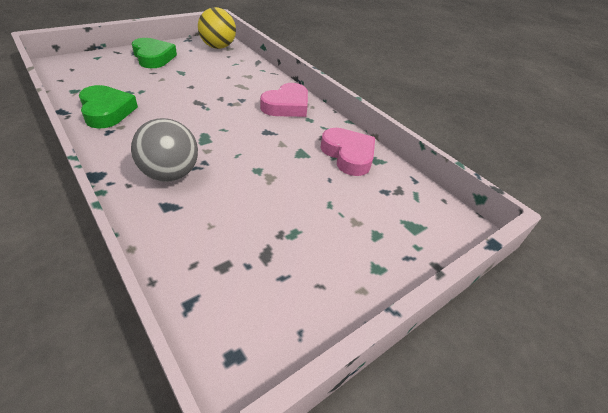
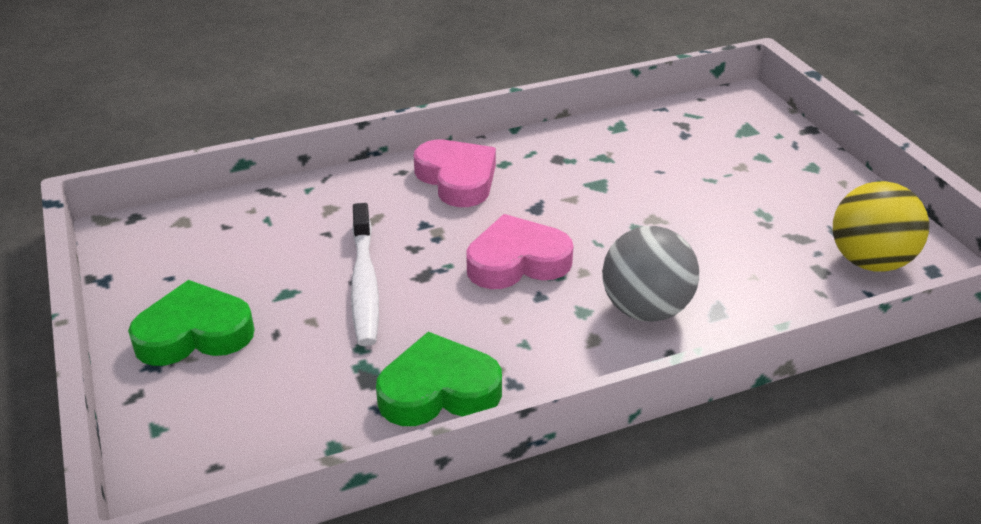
camera: 70 degrees left, 5 degrees down
yellow ball [198,7,236,49] -> yellow ball moved to [833,181,929,272]
pink heart [320,128,375,176] -> pink heart moved to [466,214,574,289]
none -> white toothbrush [351,203,379,346]

